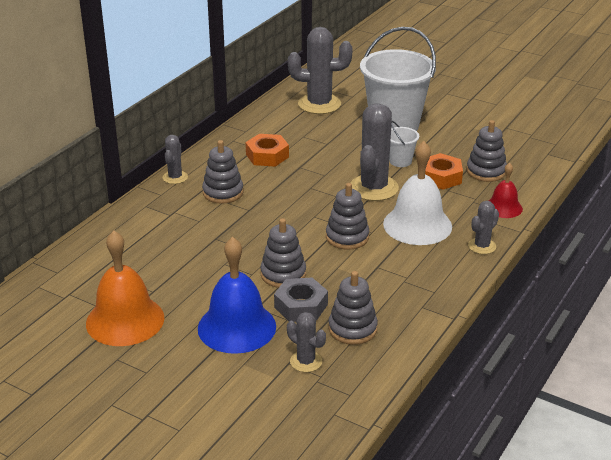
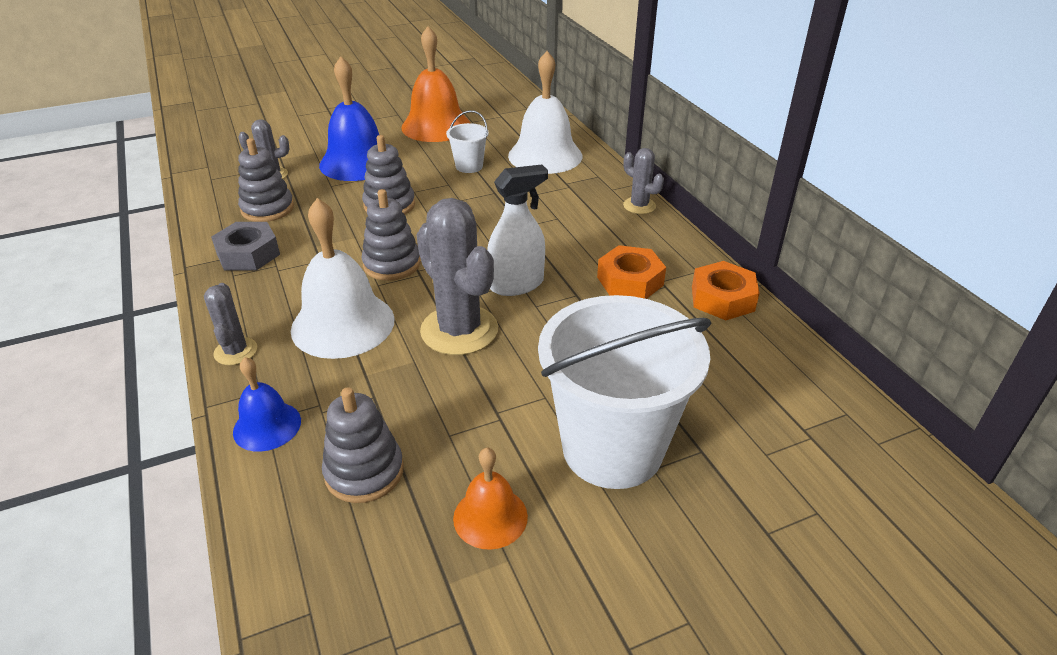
camera: 125 degrees right, 5 degrees up
grey stacking toy [202,140,244,204] -> none
grey nut [274,278,328,322] -> grey nut moved to [211,222,280,270]
grey cactus [288,27,352,114] -> none
white bucket [389,121,419,167] -> white bucket moved to [446,110,489,173]
orange nut [425,153,463,190] -> orange nut moved to [692,261,760,320]
red bell [489,163,523,218] -> blue bell [233,357,301,452]
none -> orange bell [453,448,528,550]
none -> white spray bottle [487,164,548,296]
none -> white bell [508,51,583,174]

